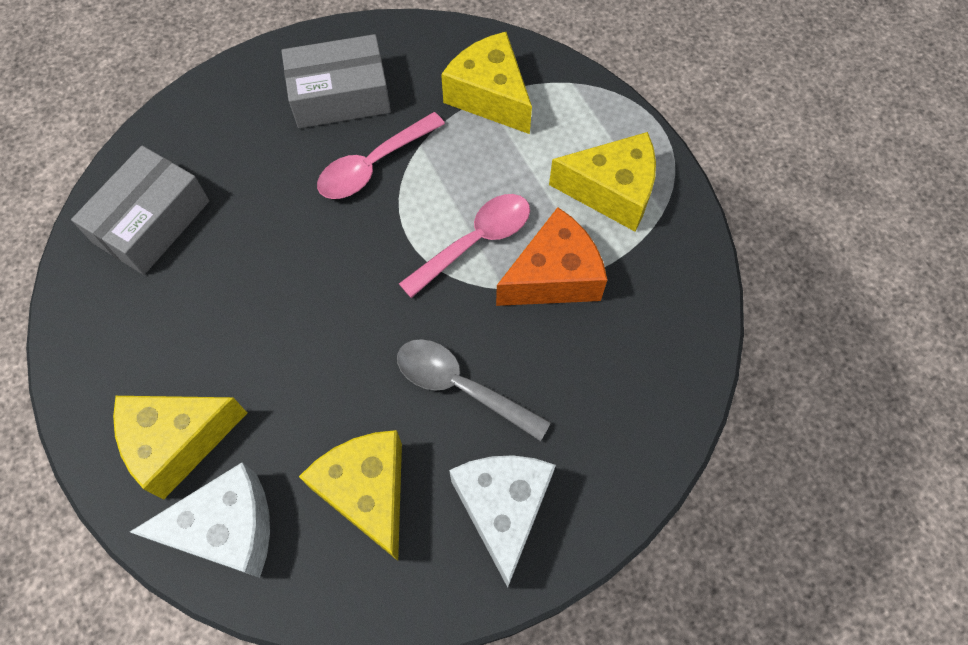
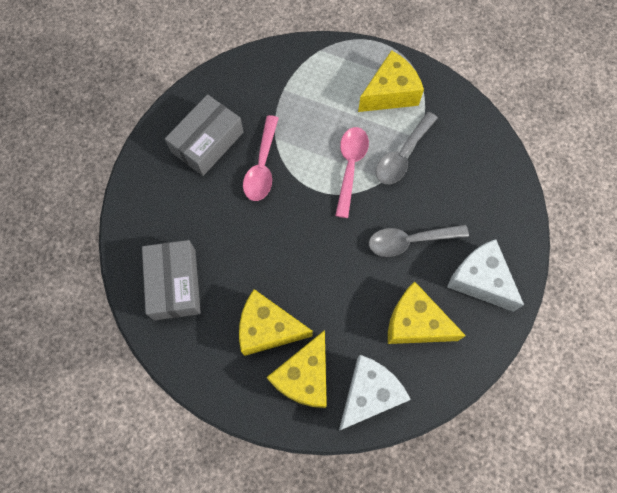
camera: 40 degrees left, 5 degrees up
yellow cheese [441,32,532,134] -> yellow cheese moved to [239,289,313,356]
orange cheese [496,207,607,306] -> grey spoon [376,112,438,184]

